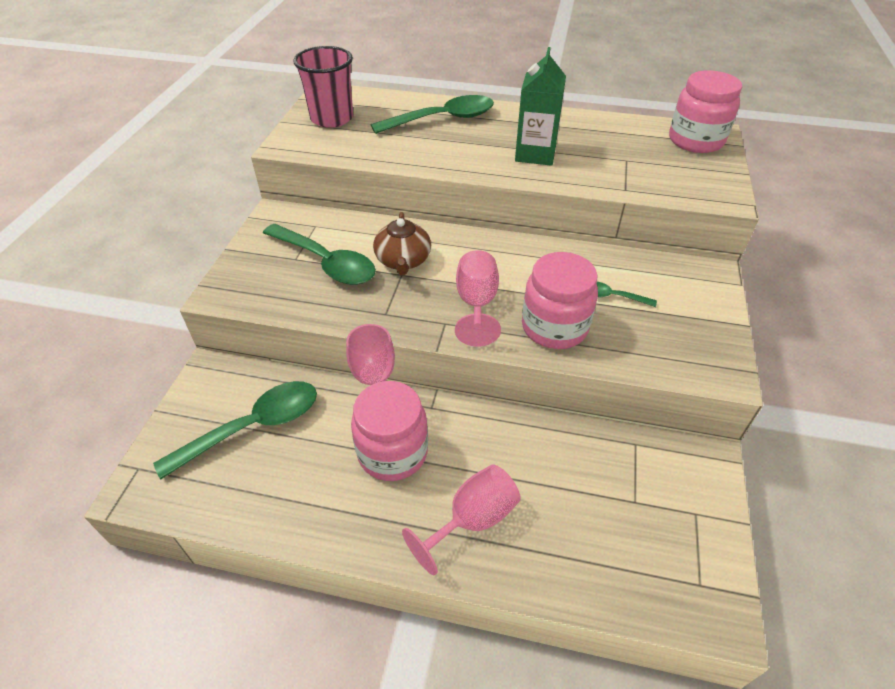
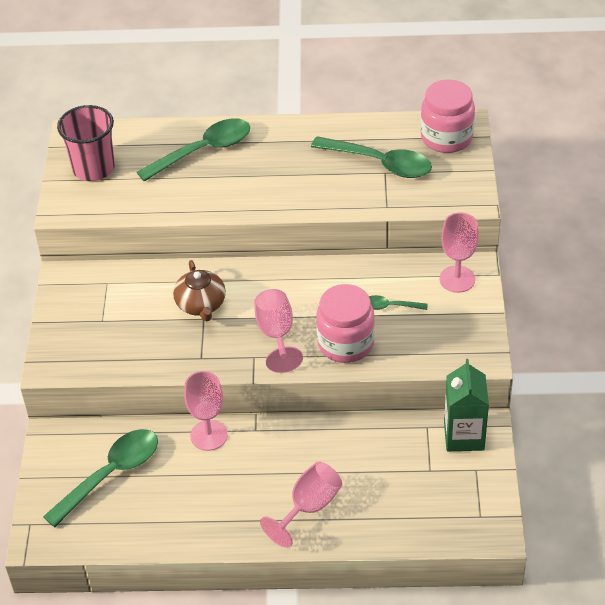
camera: 10 degrees left, 0 degrees up
green spoon [263,224,376,285] -> green spoon moved to [311,136,432,178]
pink jar [351,381,428,481] -> none
green carton [515,47,566,166] -> green carton moved to [444,359,489,451]
none -> pink goblet [439,212,479,293]

